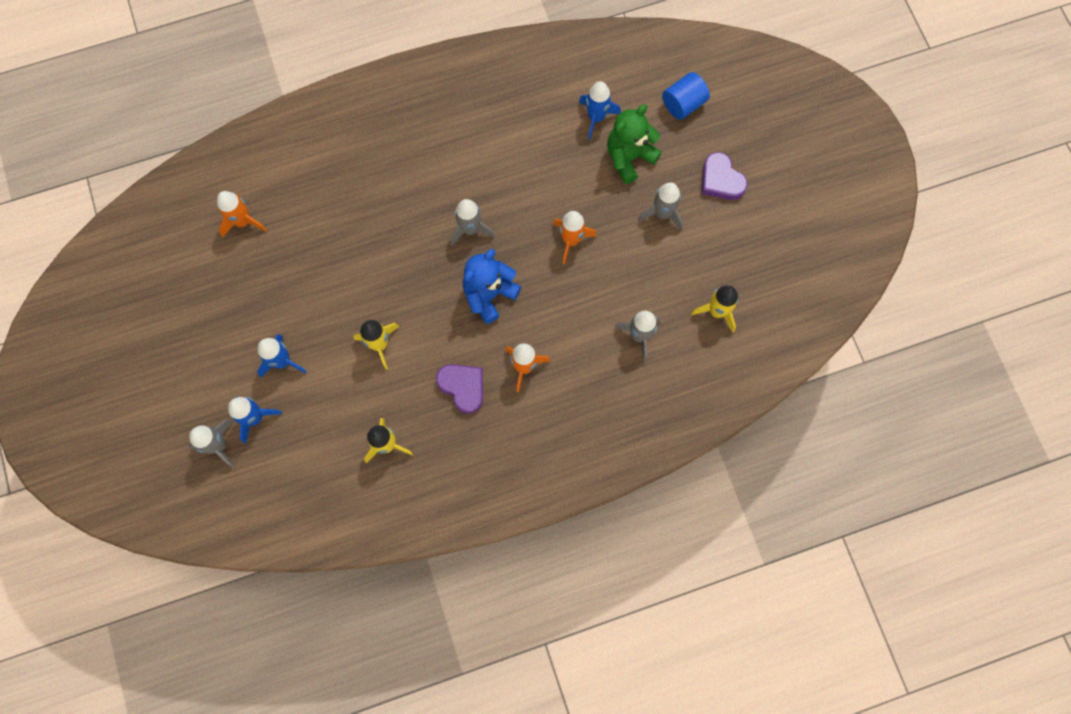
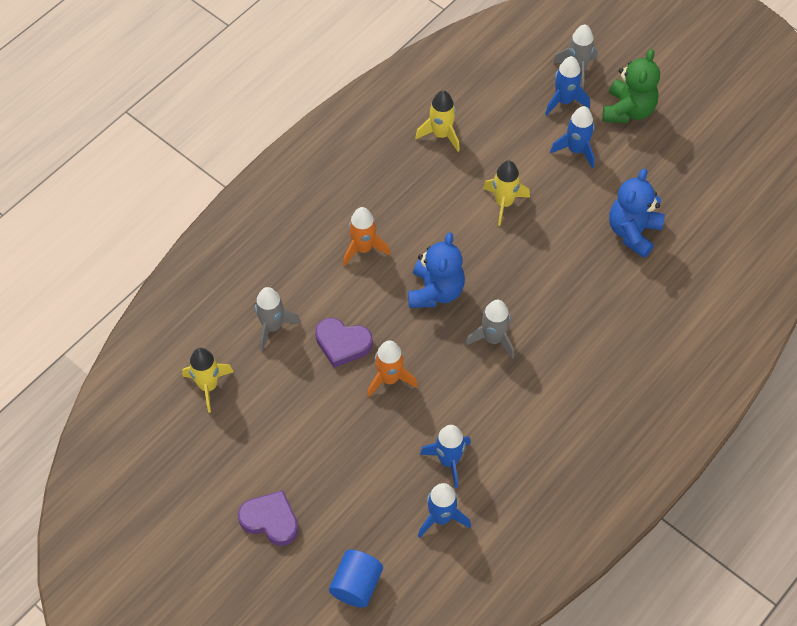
camera: 150 degrees right, 15 degrees down
orange rocket [217,191,267,238] -> none
purple heart [436,364,483,414] -> purple heart moved to [315,318,373,368]
green teddy bear [607,104,661,184] -> green teddy bear moved to [602,49,660,123]
grey rocket [638,183,683,231] -> none
none -> blue rocket [420,425,471,488]
none -> blue teddy bear [609,169,665,258]

